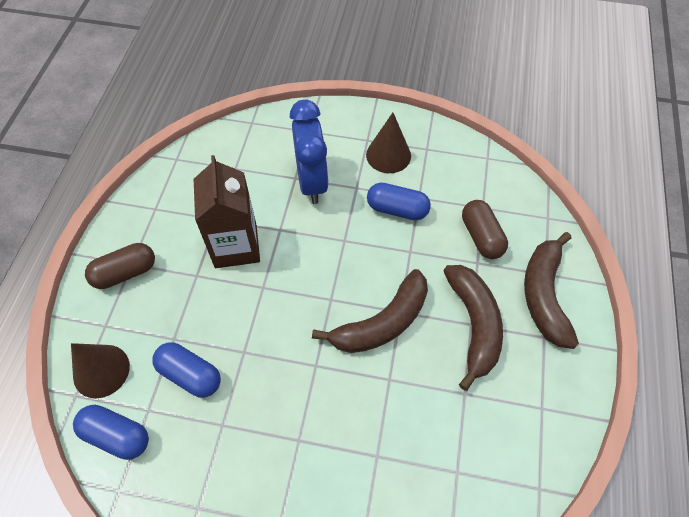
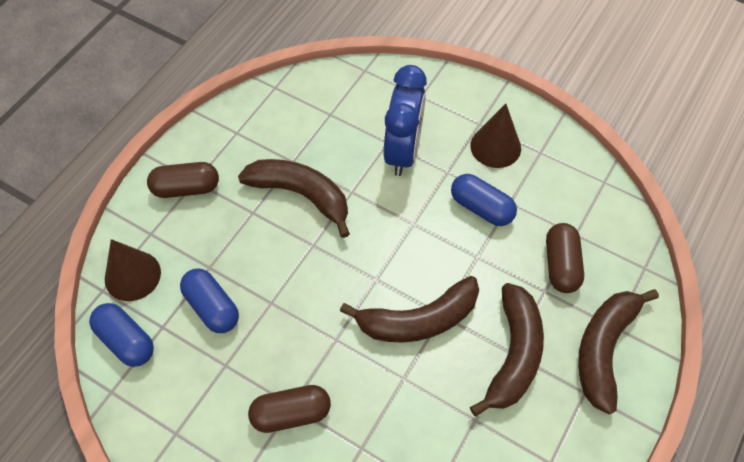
camera: 20 degrees right, 0 degrees up
brown carton [194,155,260,268] -> brown banana [238,159,350,238]
none -> brown capsule [248,385,331,433]

